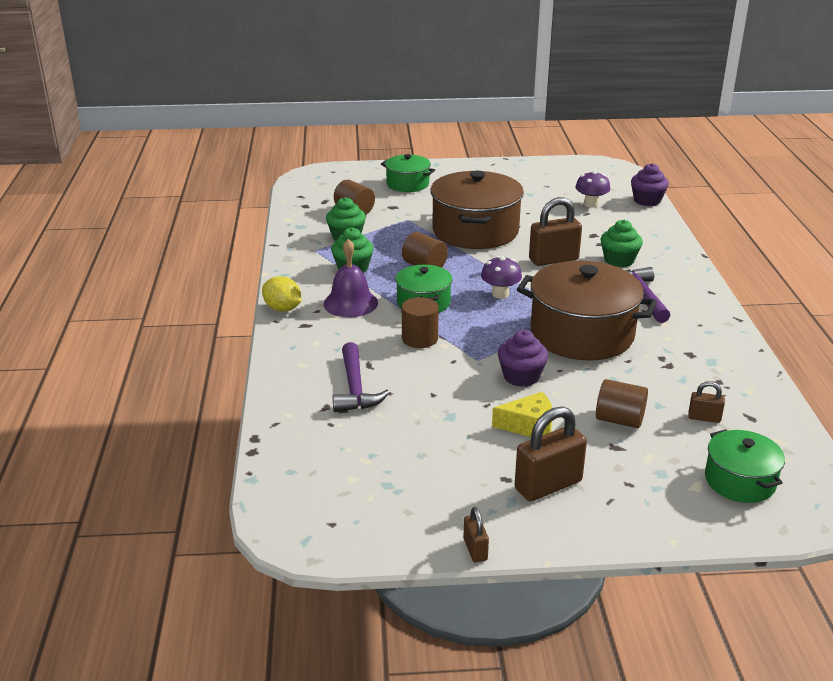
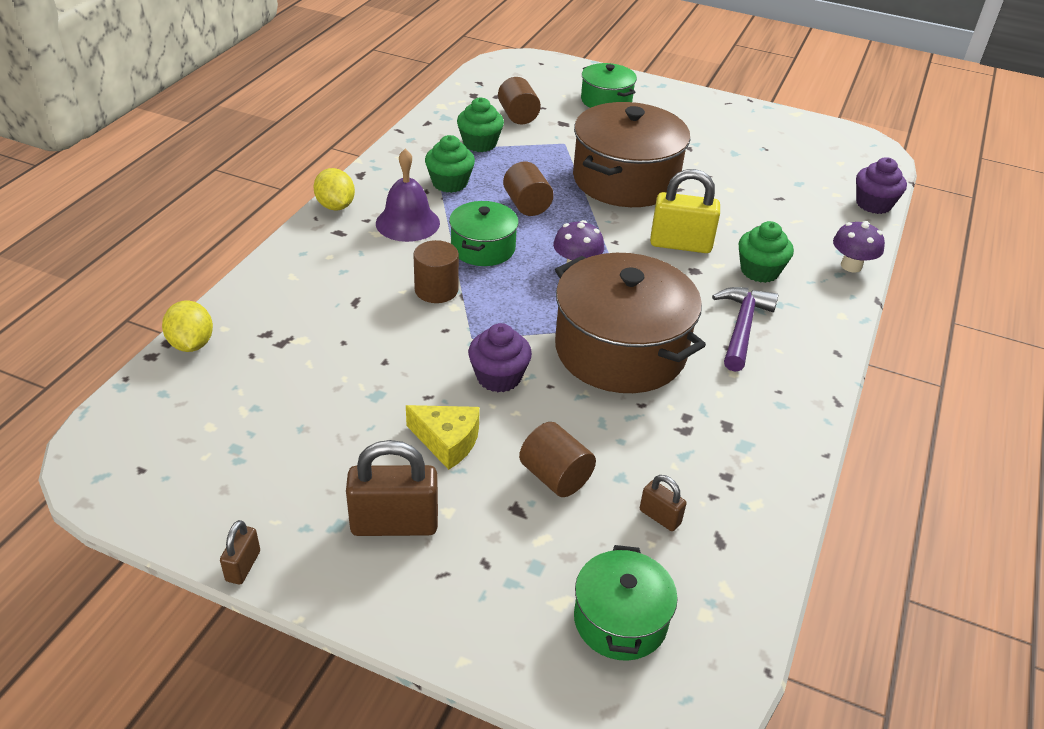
camera: 25 degrees right, 10 degrees up
purple hammer [332,342,390,412] -> none
brown padlock [529,197,582,266] -> yellow padlock [650,169,720,253]
purple mushroom [575,171,610,208] -> purple mushroom moved to [833,221,885,273]
none -> yellow lemon [162,300,213,352]

